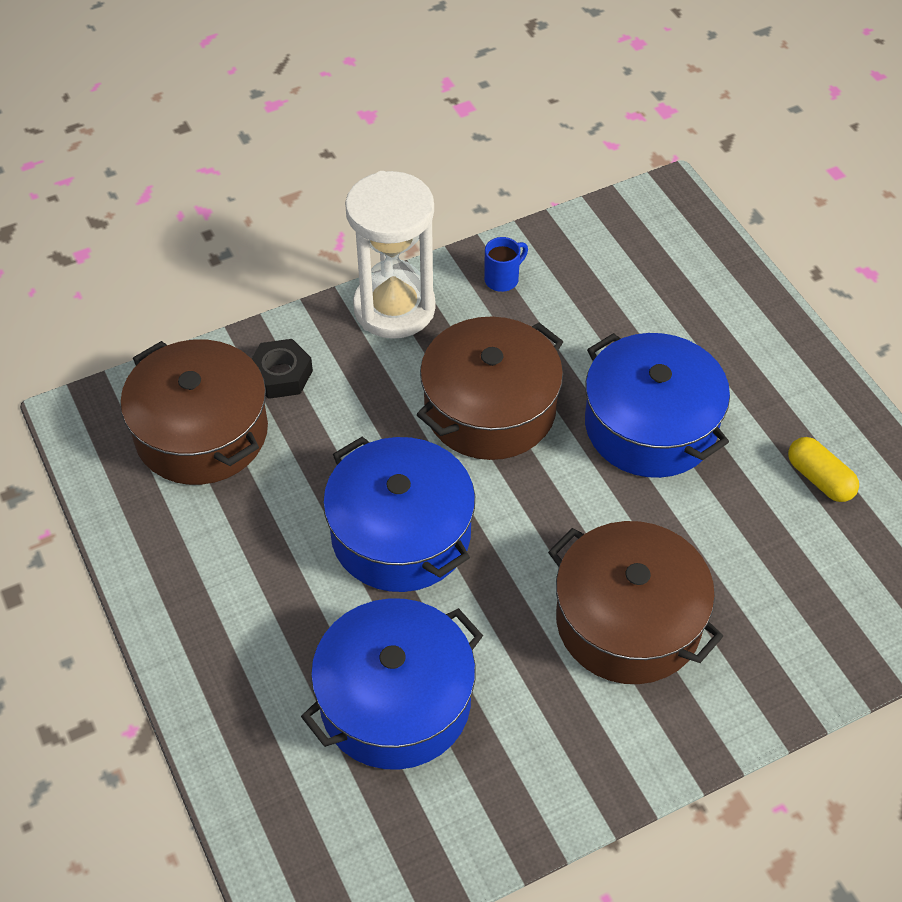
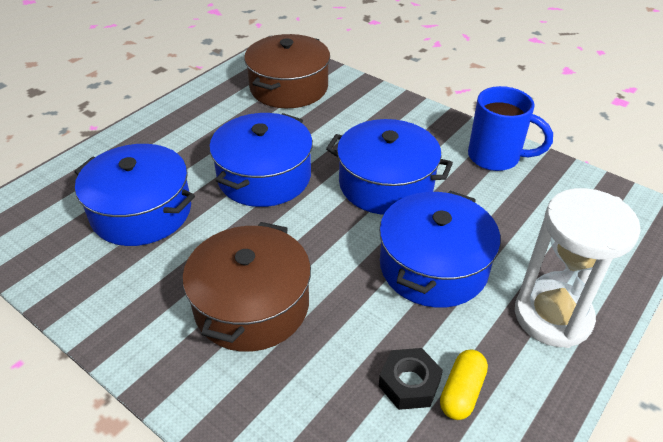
camera: 65 degrees right, 10 degrees down
black nut [252,339,313,399] -> black nut moved to [379,348,443,410]
white hourglass [345,171,436,339] -> white hourglass moved to [515,188,641,348]
brown pot [417,316,563,460] -> blue pot [326,119,453,215]
blue mug [484,237,528,292] -> blue mug [468,86,553,171], size x2.03

